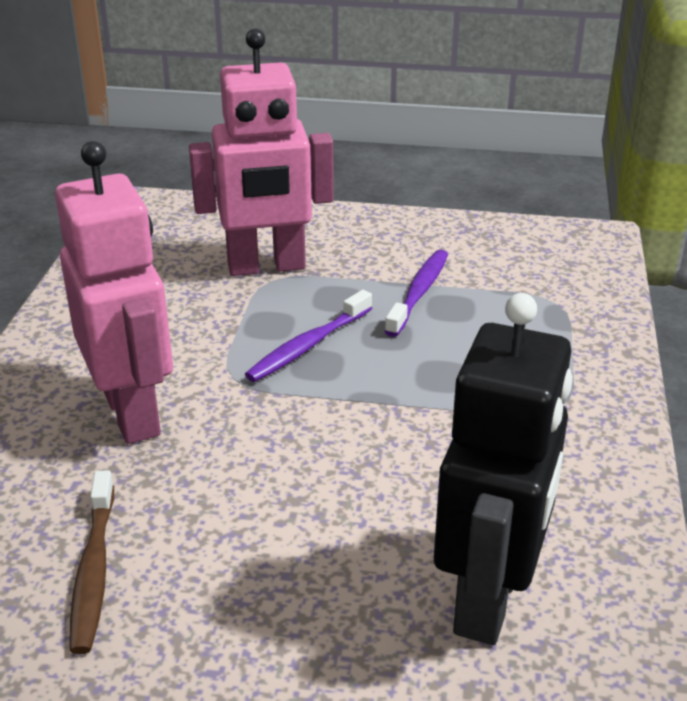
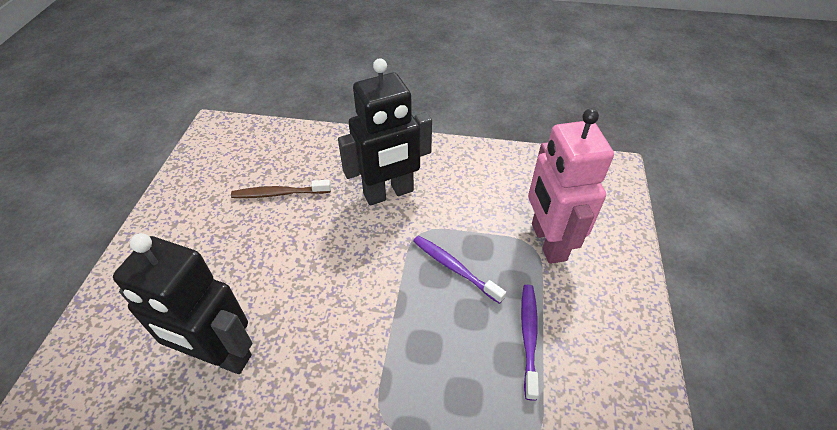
camera: 90 degrees right, 15 degrees up
pink robot [55,141,173,444] -> black robot [338,58,432,205]
purple toothbrush [384,250,448,337] -> purple toothbrush turned 105 degrees counterclockwise [521,285,539,401]

